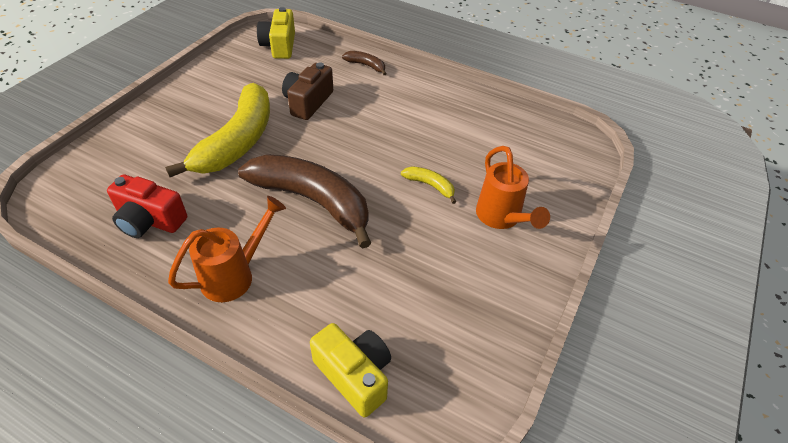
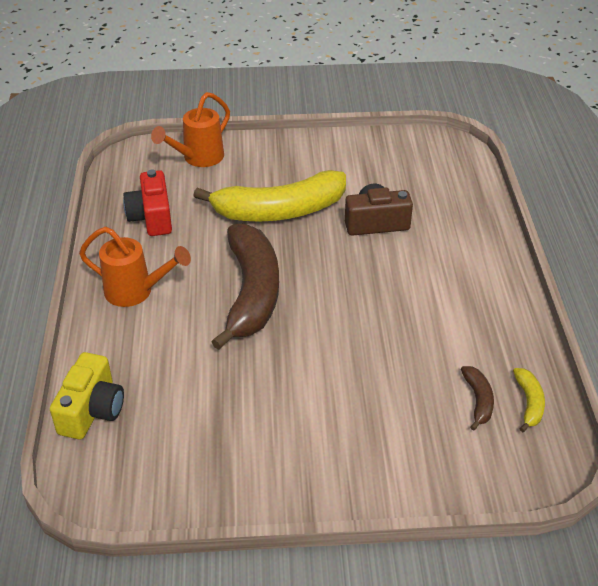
camera: 60 degrees right, 5 degrees down
yellow camera [257,7,295,59] -> none
brown banana [342,51,387,75] -> brown banana moved to [461,366,494,431]
yellow banana [401,166,456,204] -> yellow banana moved to [513,368,545,432]
orange watering can [476,146,550,229] -> orange watering can moved to [151,92,230,167]

